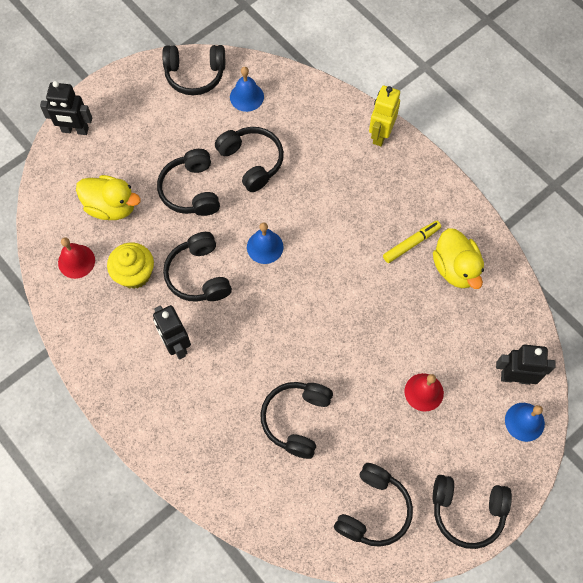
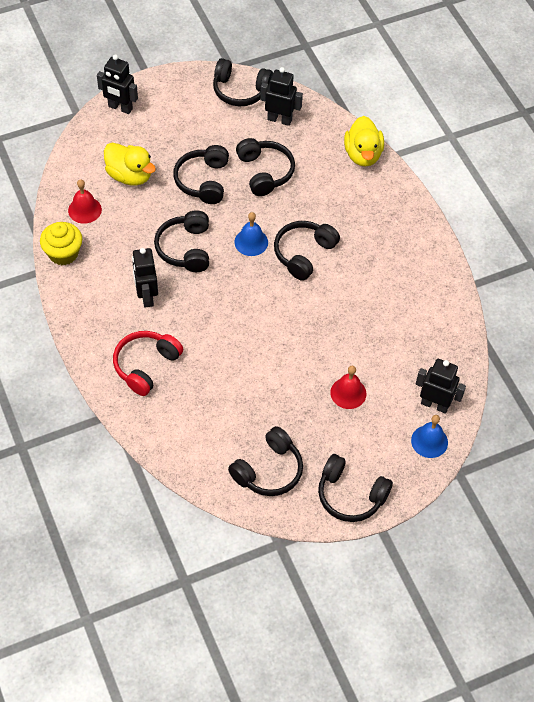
camera: 15 degrees right, 10 degrees down
yellow cupcake [107,243,154,289] -> yellow cupcake moved to [40,222,82,265]
blue bell [230,67,264,112] -> black robot [260,67,303,126]
black headphones [260,382,333,459] -> black headphones moved to [274,221,340,281]
yellow robot [369,85,400,146] -> none
yellow marker [383,221,441,263] -> none
yellow duck [433,228,484,289] -> yellow duck moved to [344,116,384,167]
none -> red headphones [113,331,183,396]

